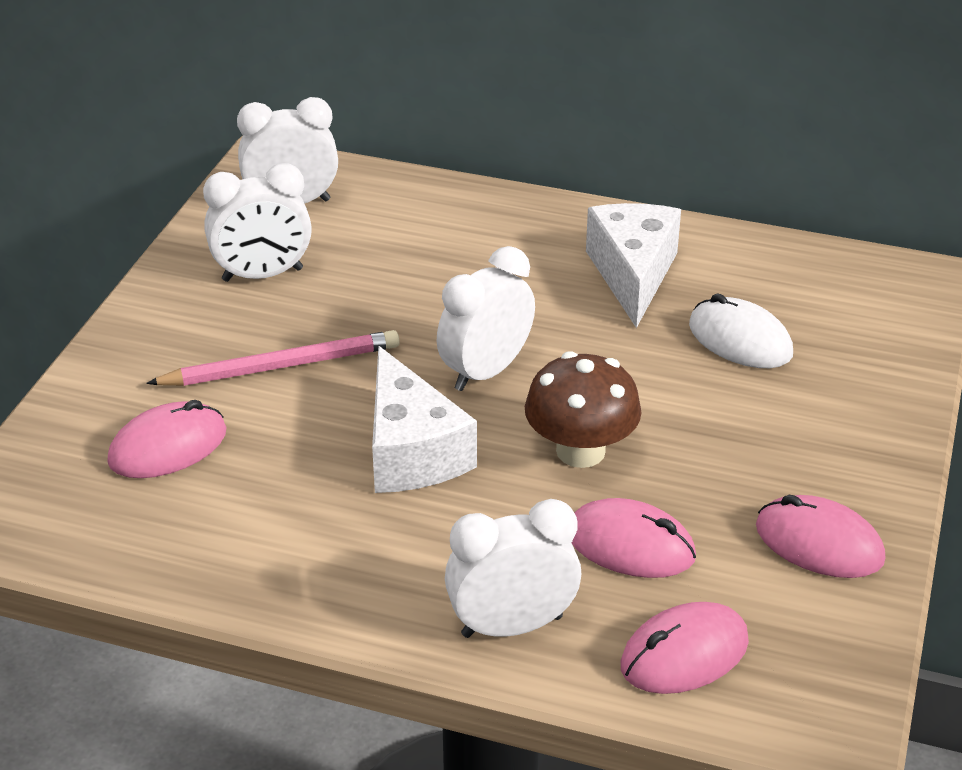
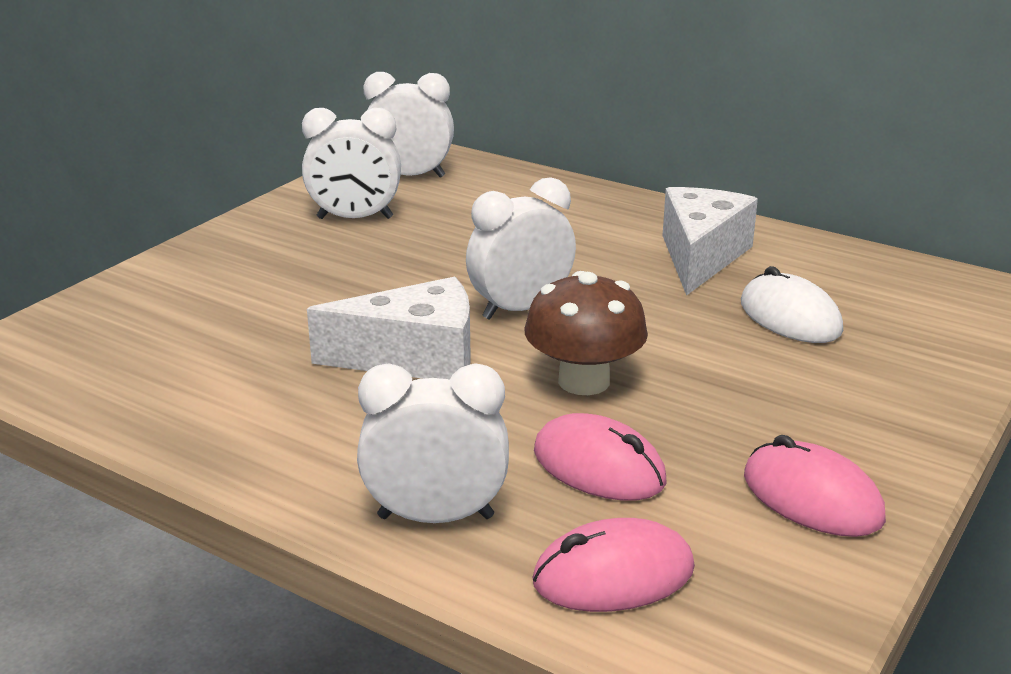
camera: 15 degrees right, 10 degrees down
pink mouse [107,400,227,478] -> none
pink pencil [146,330,400,386] -> none
white cheese [372,346,477,493] -> white cheese turned 90 degrees counterclockwise [307,277,471,380]

